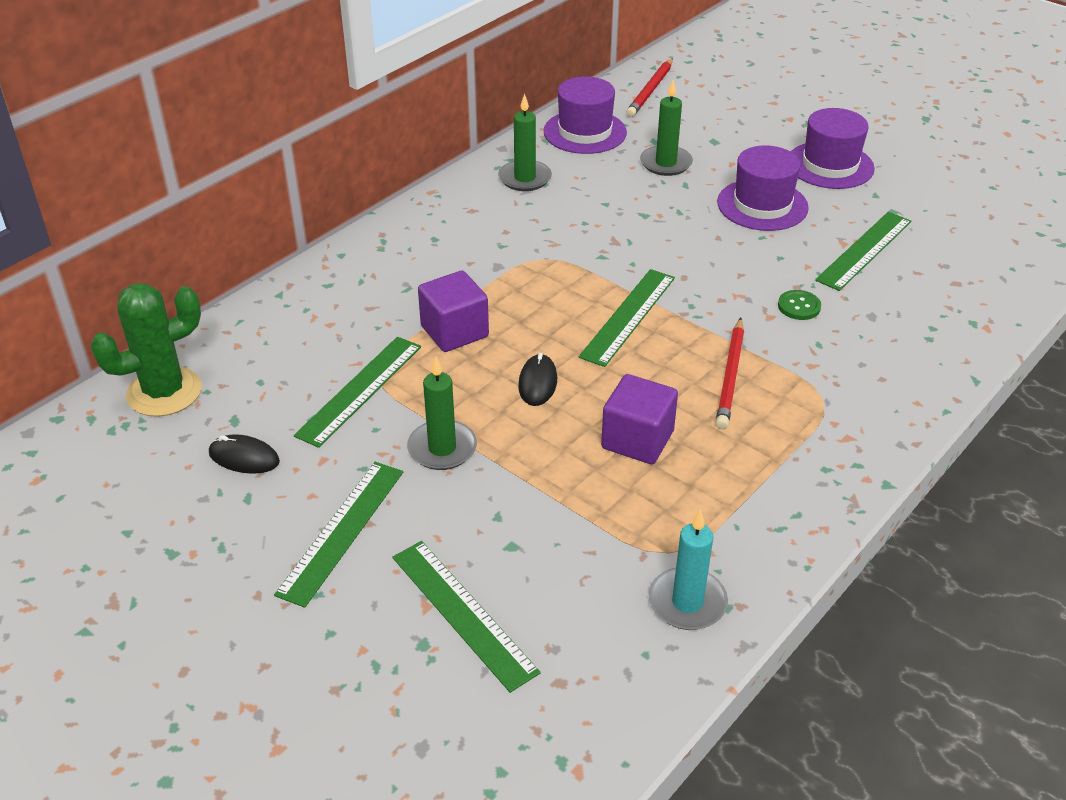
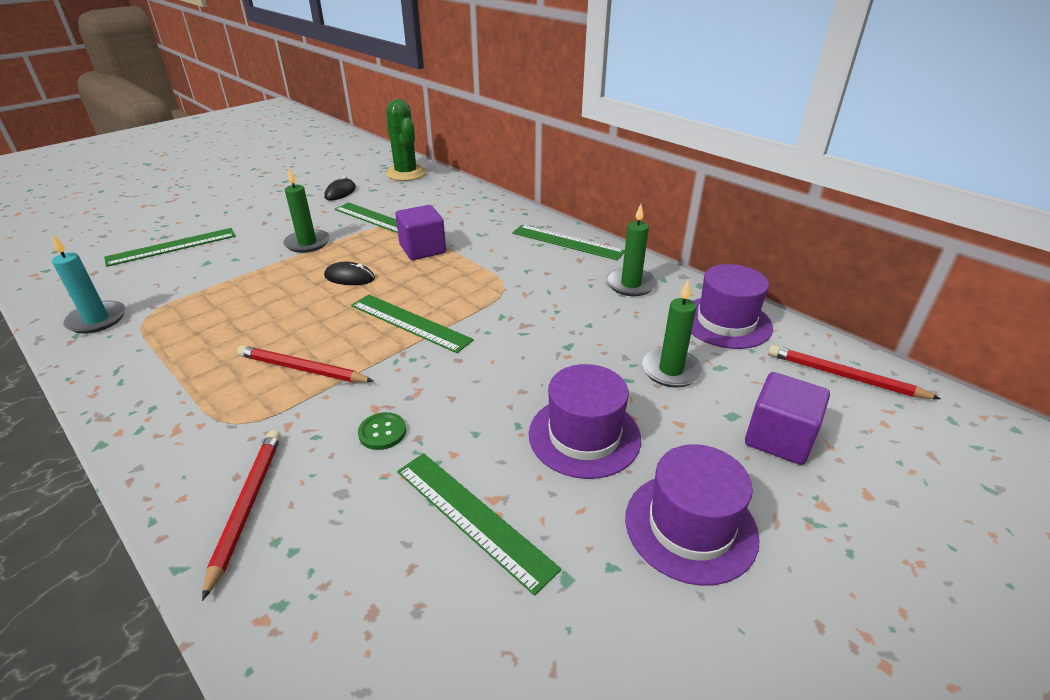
camera: 95 degrees right, 5 degrees down
green ruler [274,462,403,608] -> green ruler moved to [512,225,625,260]
purple cube [601,374,678,464] -> purple cube moved to [745,372,830,465]
none -> red pencil [202,430,281,601]

